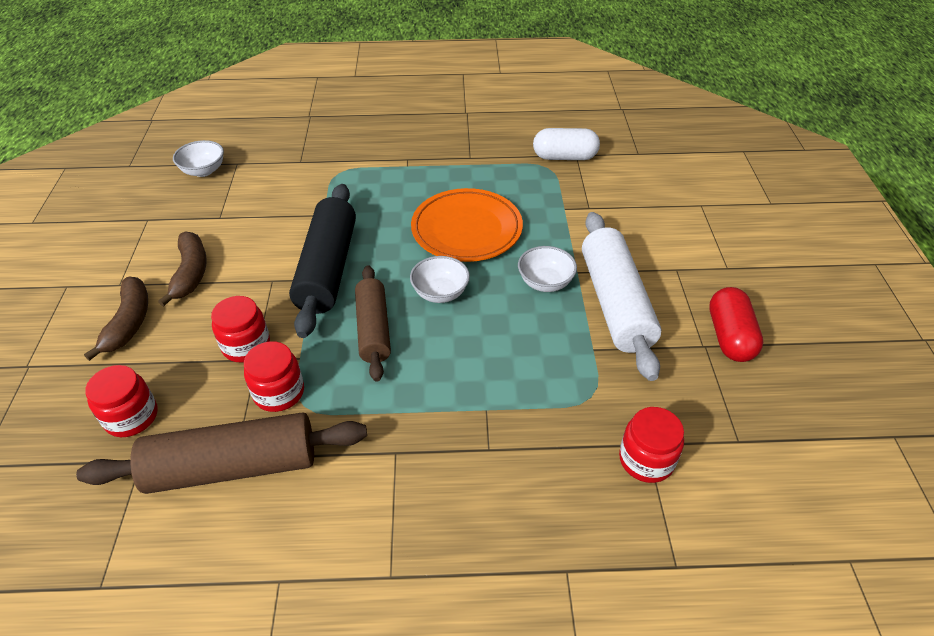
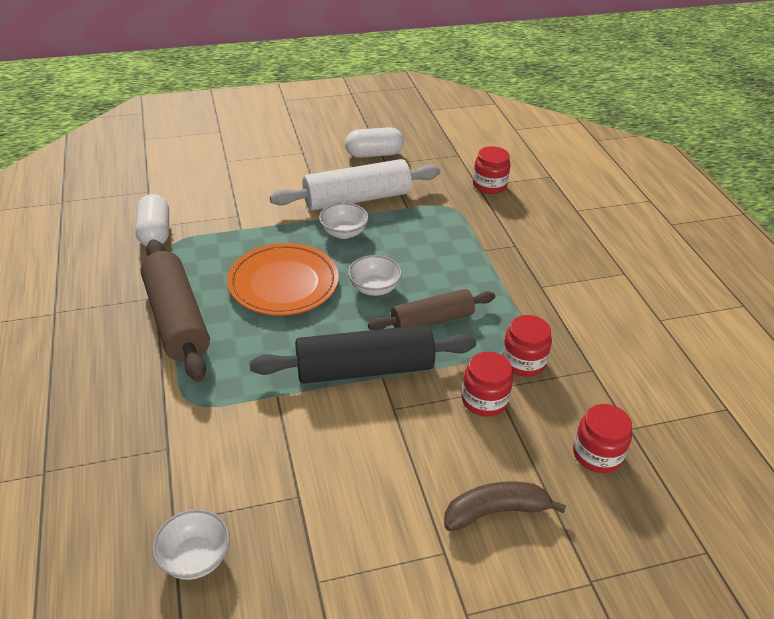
camera: 105 degrees left, 5 degrees down
brown rolling pin [76,412,367,494] -> brown rolling pin moved to [140,239,210,382]
brown banana [158,232,207,307] -> none
red capsule [709,287,763,362] -> white capsule [345,127,404,158]

